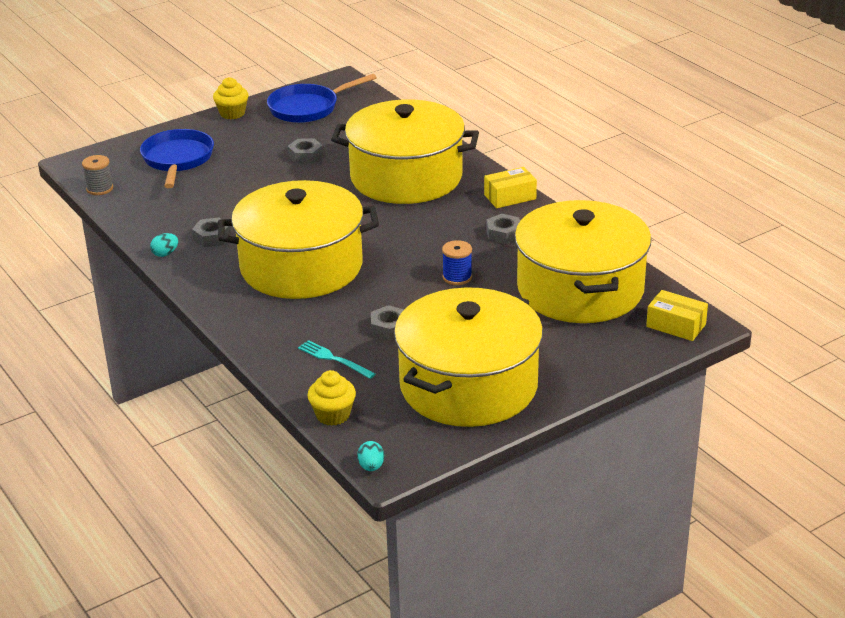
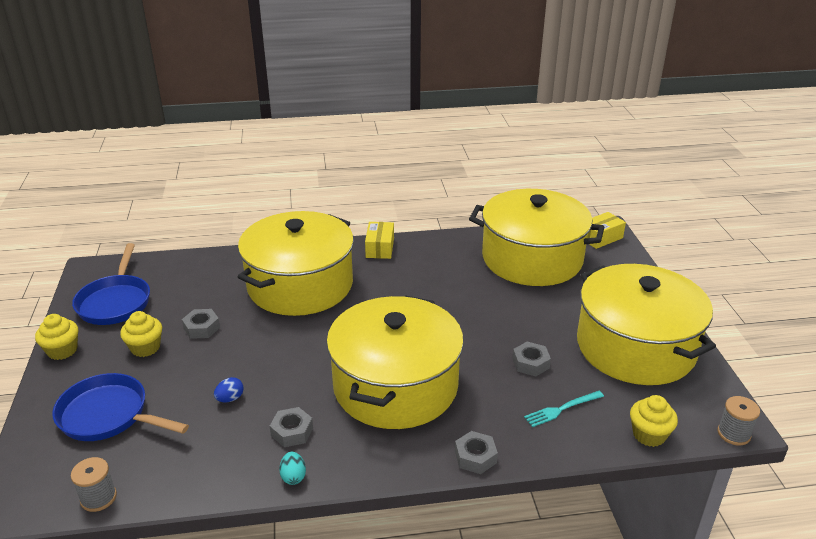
camera: 65 degrees left, 0 degrees up
turquoise egg [357,441,384,471] -> grey spool [718,396,760,446]
blue spool [442,240,472,285] -> none
grey nut [486,214,520,244] -> grey nut moved to [455,431,498,474]
none -> yellow cupcake [120,311,162,357]
none -> blue egg [214,377,244,402]

